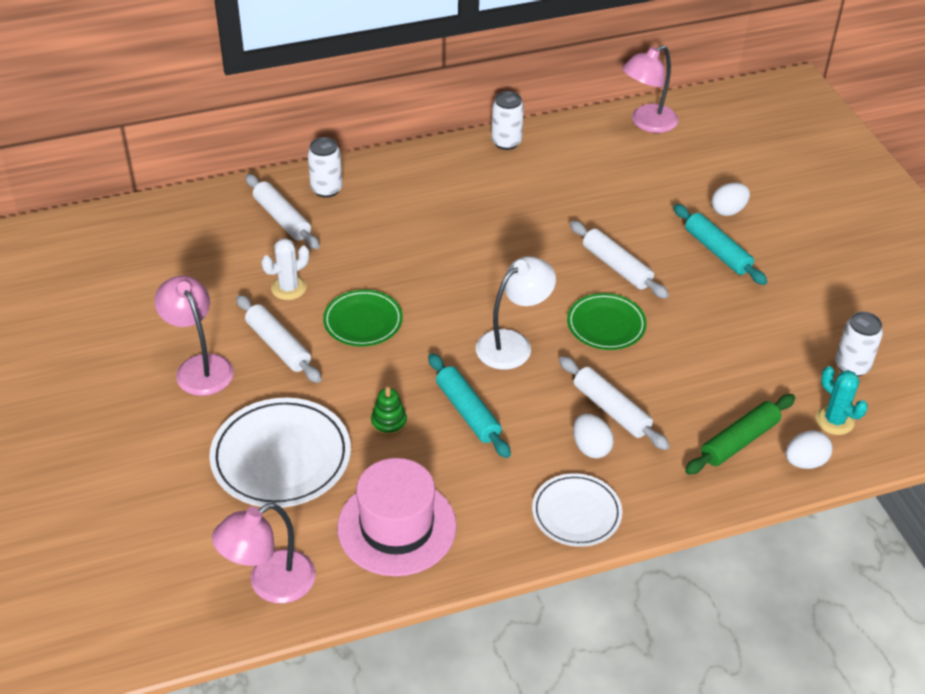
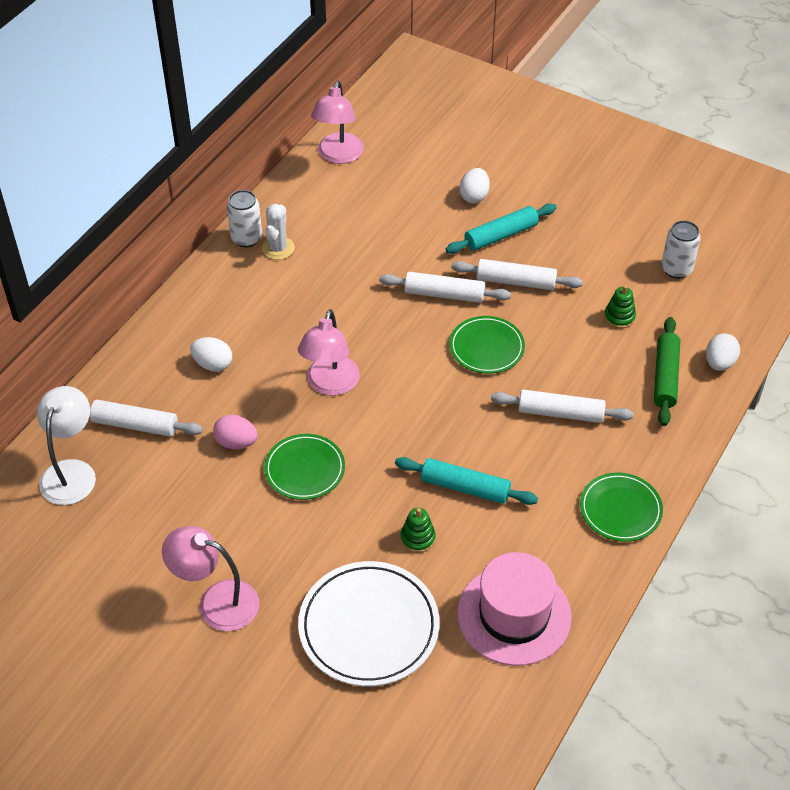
camera: 40 degrees left, 5 degrees up
pink lamp [212,503,316,603] -> pink lamp moved to [298,309,360,396]
white rolling pin [236,295,322,383] -> white rolling pin moved to [451,259,583,290]
white cactus [261,238,309,300] -> white cactus moved to [262,204,295,260]
white can [308,137,342,198] -> none
white lamp [476,256,556,370] -> white lamp moved to [37,386,96,505]
white plate [532,473,622,547] -> green plate [580,472,663,542]
white egg [573,413,614,458] -> white egg moved to [190,337,232,372]
turquoise rolling pin [673,204,768,285] -> turquoise rolling pin turned 45 degrees counterclockwise [445,203,557,254]
turquoise cactus [815,366,868,435] -> none
none -> pink egg [213,415,258,449]
none -> green stacking toy [604,285,636,329]

